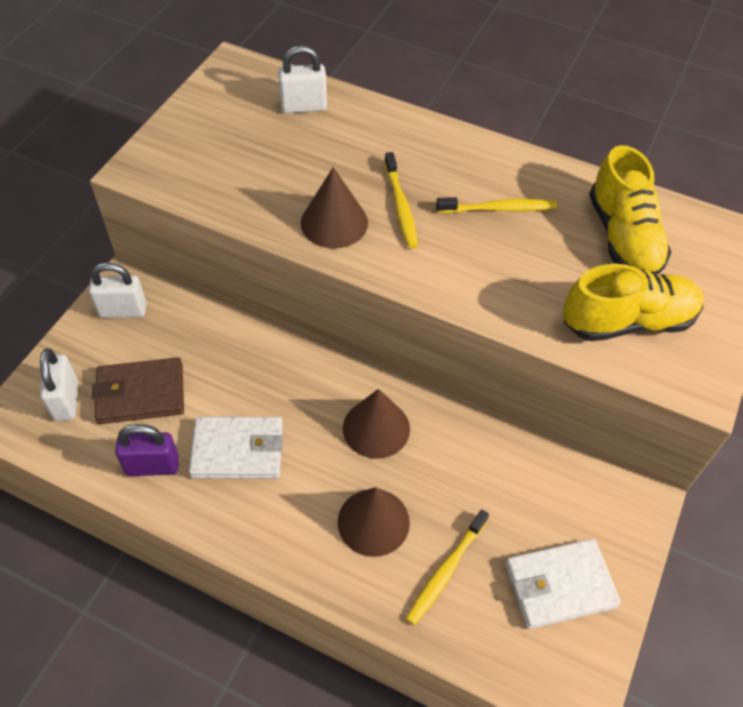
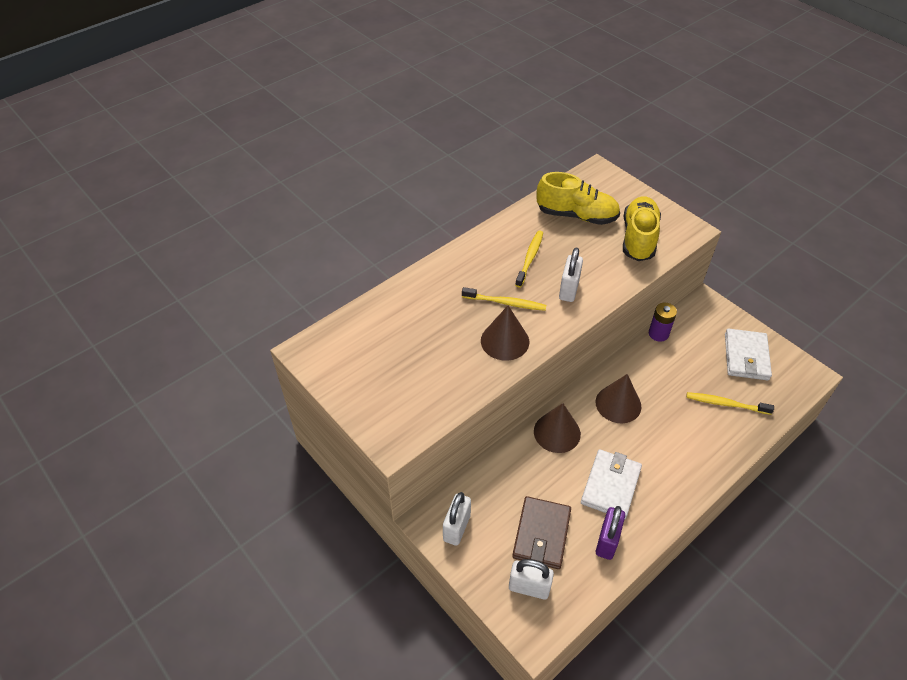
camera: 65 degrees left, 5 degrees down
white padlock [278,45,327,113] -> white padlock moved to [559,248,583,302]
brown cone [338,487,410,557] -> brown cone moved to [534,403,581,453]
yellow toothbrush [406,509,489,625] -> yellow toothbrush turned 135 degrees clockwise [686,392,774,415]
none -> purple battery [649,303,677,342]

